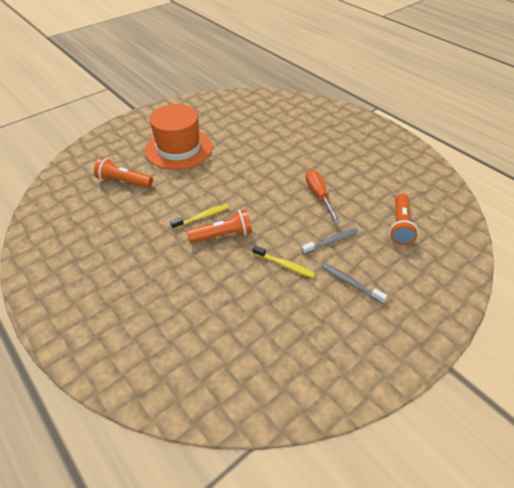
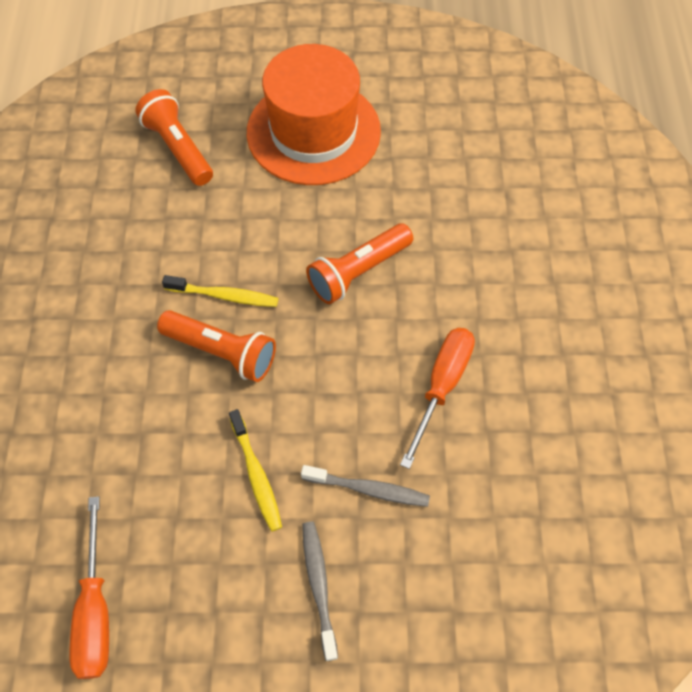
camera: 40 degrees right, 15 degrees up
orange flashlight [390,194,418,245] -> orange flashlight moved to [306,223,413,304]
none -> orange screwdriver [69,497,109,679]

